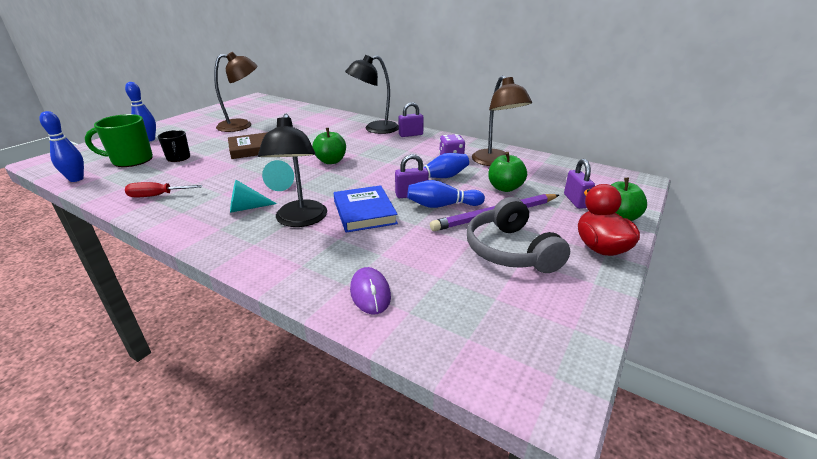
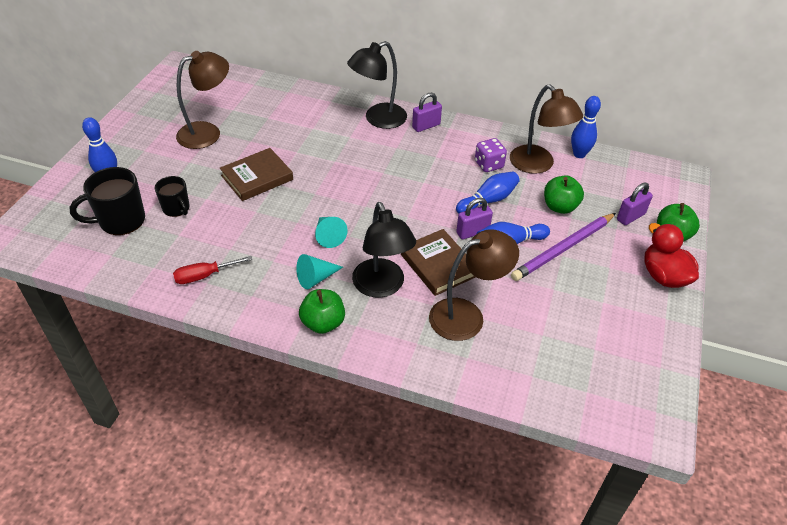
camera: 15 degrees left, 15 degrees up
blue bowling pin [40,111,84,182] -> blue bowling pin moved to [571,96,601,158]
green mug [85,114,153,167] -> black mug [70,167,145,235]
green apple [312,128,346,164] -> green apple moved to [299,289,345,334]
blue book [334,185,398,233] -> brown book [401,229,475,296]
purple mouse [350,267,391,314] -> none
grey headphones [467,197,570,273] -> none
purple padlock [564,159,595,209] -> purple padlock turned 75 degrees clockwise [617,182,653,225]
none -> brown lamp [429,229,519,341]

